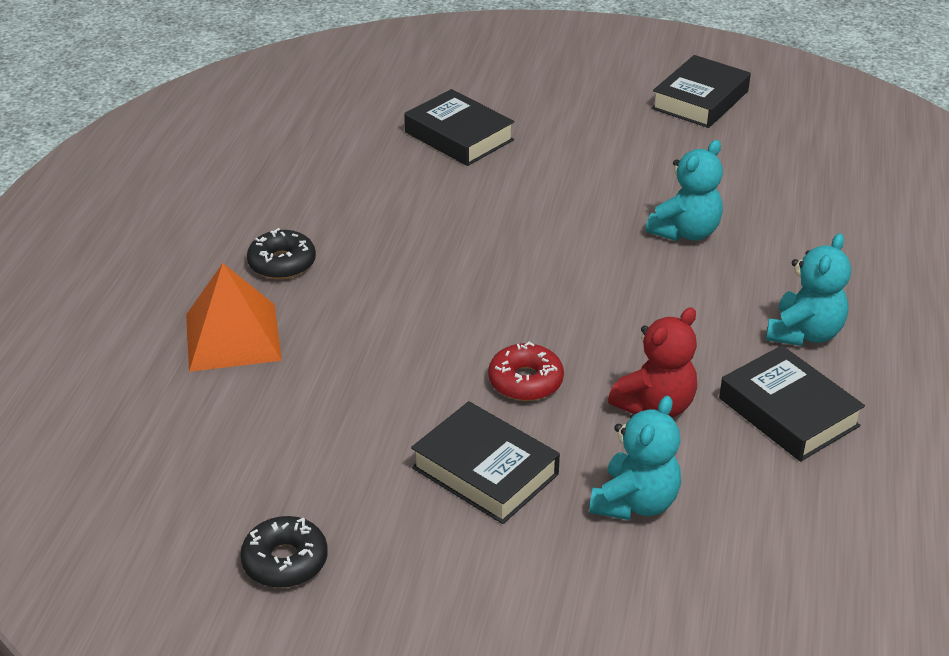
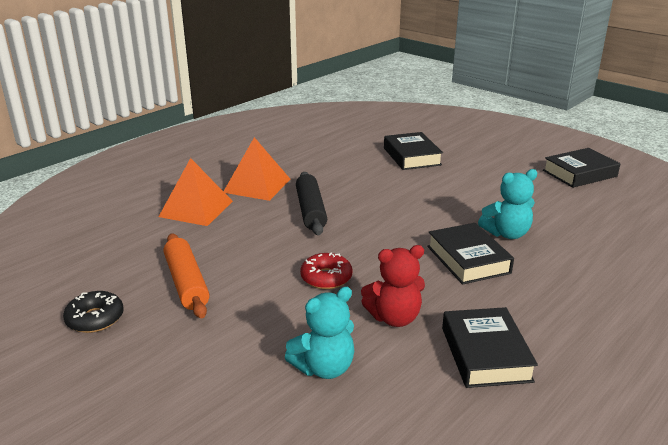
camera: 30 degrees right, 10 degrees down
black donut [247,228,316,279] -> orange pyramid [223,137,290,201]
black book [411,401,560,524] -> black book moved to [427,223,514,285]
turquoise teddy bear [766,233,851,346] -> none
none -> orange rolling pin [164,233,210,318]
none -> black rolling pin [296,172,327,235]

